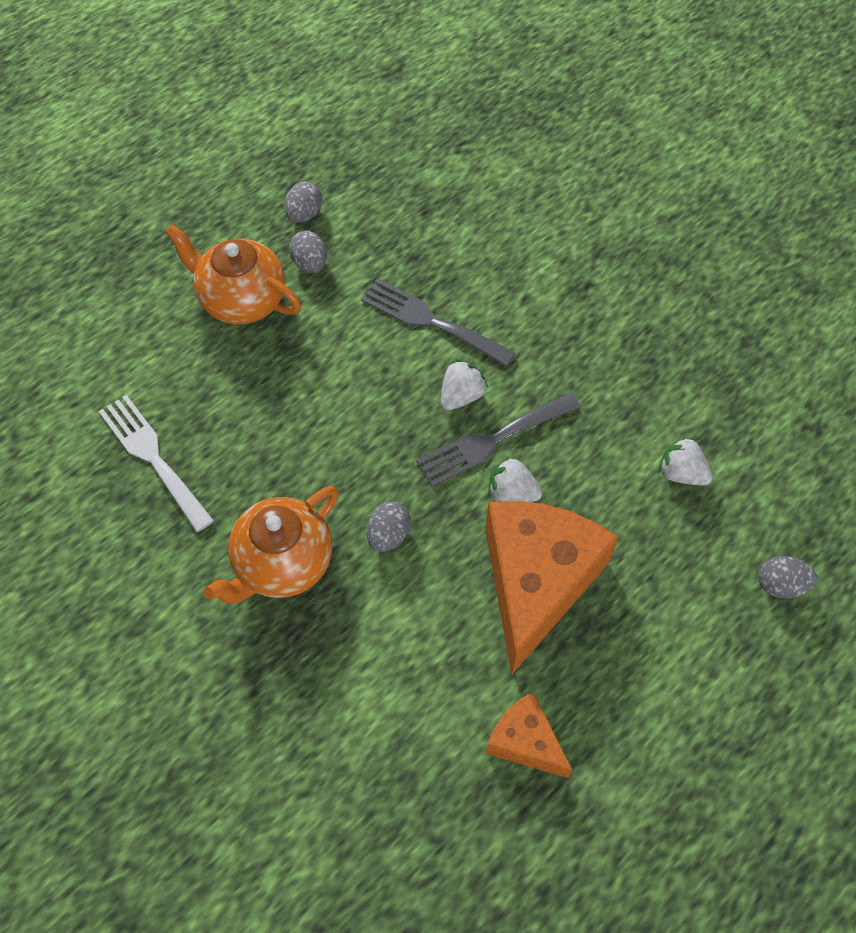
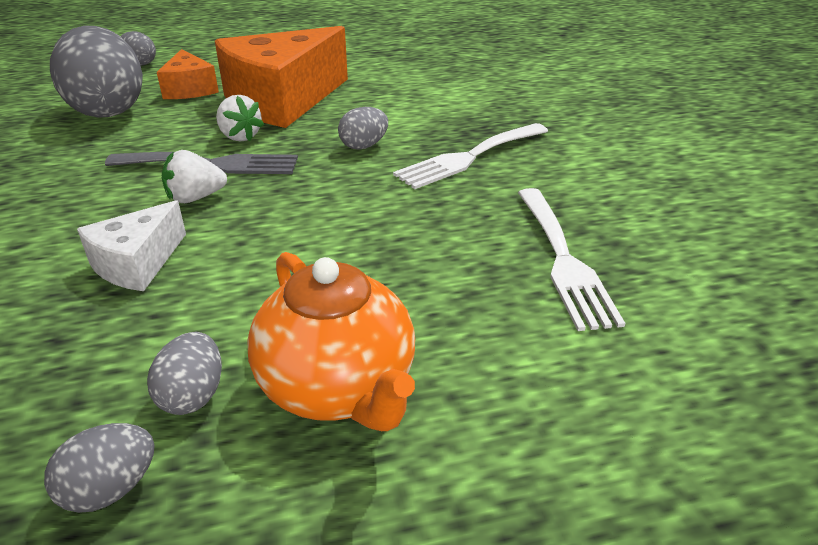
camera: 150 degrees left, 25 degrees down
orange teapot [204,486,339,604] -> white fork [393,123,548,189]
grey fork [361,278,515,367] -> white cheese [77,200,186,291]
orange cheese [486,692,572,778] -> orange cheese moved to [157,49,219,99]
white strawberry [659,436,713,486] -> grey egg [50,26,143,118]

